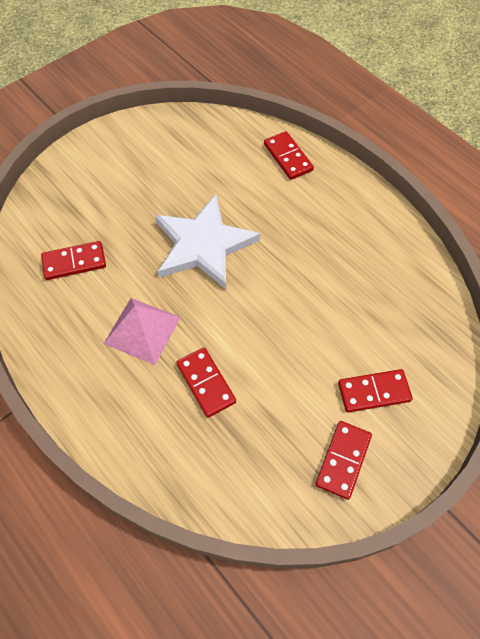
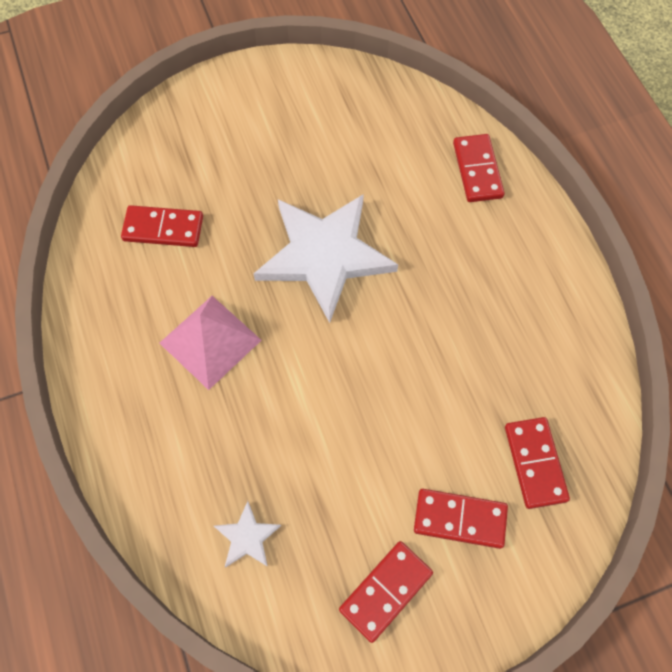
camera: 20 degrees right, 5 degrees up
red domino [176,347,236,418] -> red domino moved to [505,417,570,509]
none -> white star [214,501,281,568]

